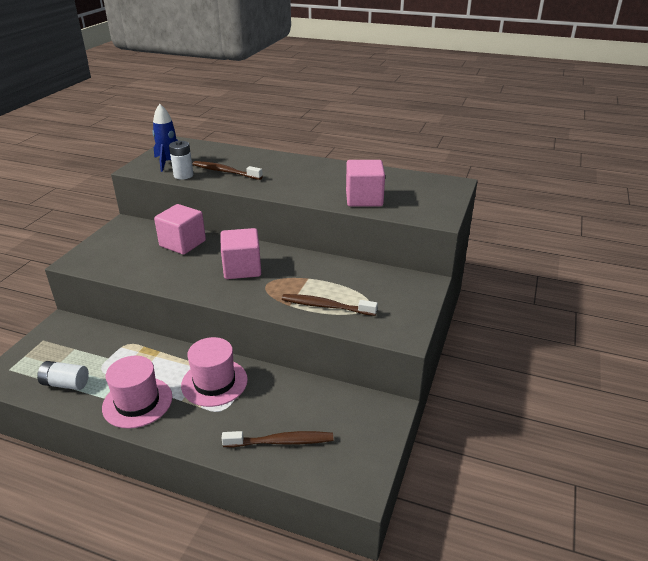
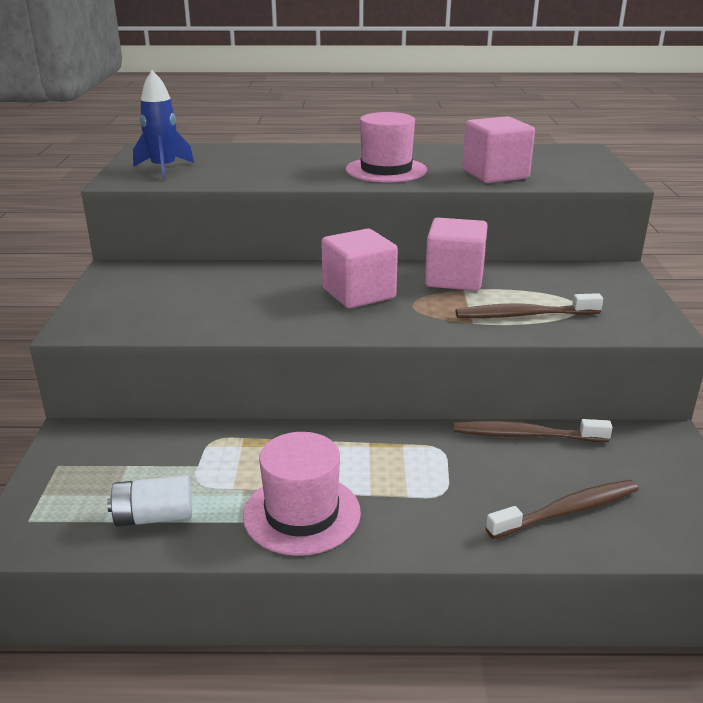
camera: 20 degrees left, 5 degrees down
pink cube [154,204,206,255] -> pink cube moved to [425,217,488,291]
white battery [169,141,193,179] -> none
pink hat [181,337,248,407] -> pink hat moved to [346,112,427,183]
brown toothbrush [193,161,263,180] -> brown toothbrush moved to [454,419,613,442]

